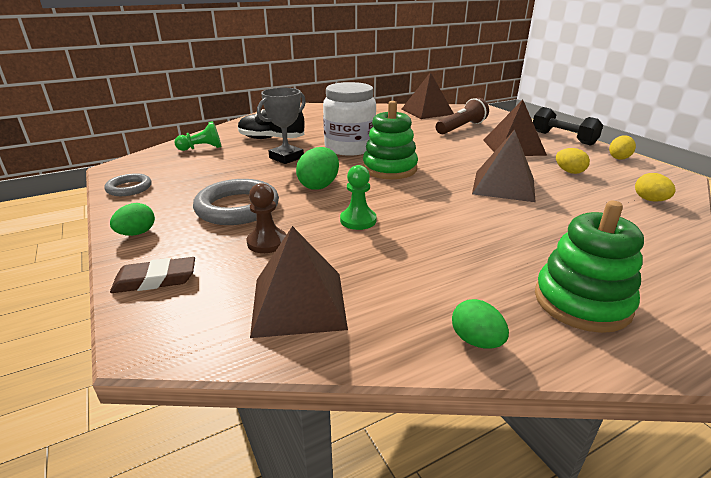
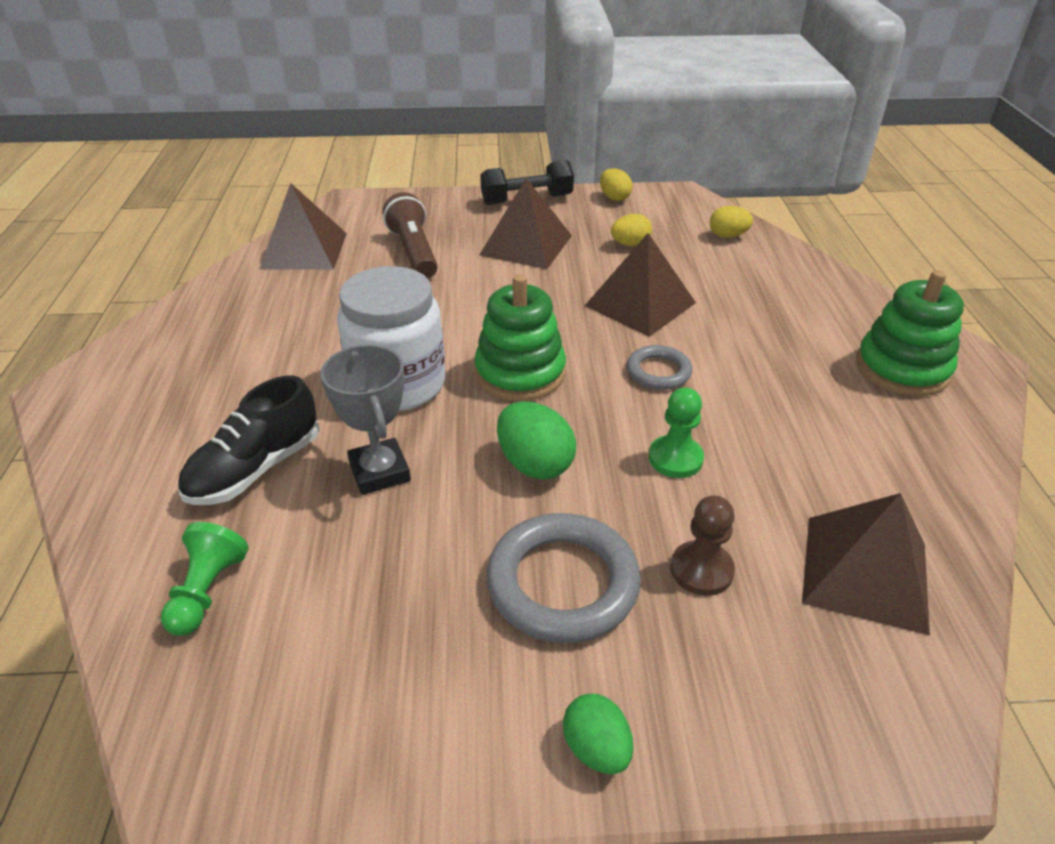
camera: 65 degrees left, 10 degrees up
grey ring [104,173,152,196] -> grey ring moved to [627,345,693,390]
brown eraser [110,257,195,293] -> none
green egg [452,299,509,349] -> none

